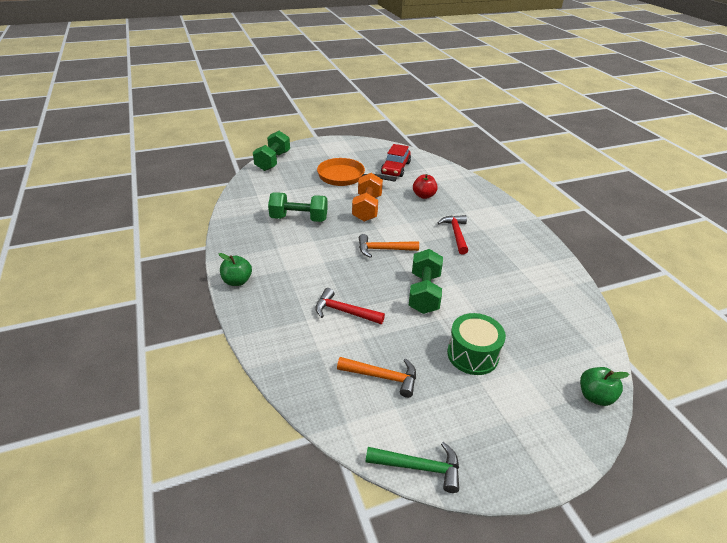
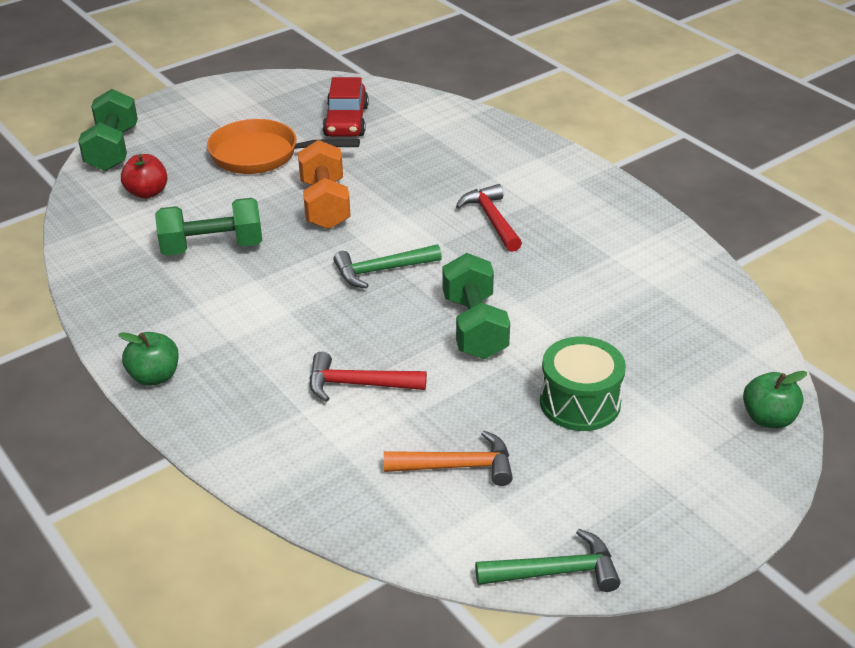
camera: 15 degrees left, 0 degrees up
orange hammer [359,234,419,258] -> green hammer [333,244,442,288]
red apple [413,174,438,199] -> red apple moved to [121,154,167,199]

